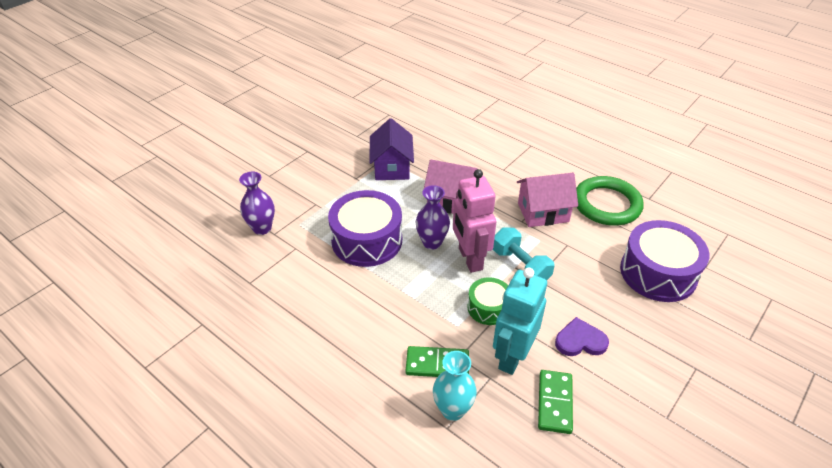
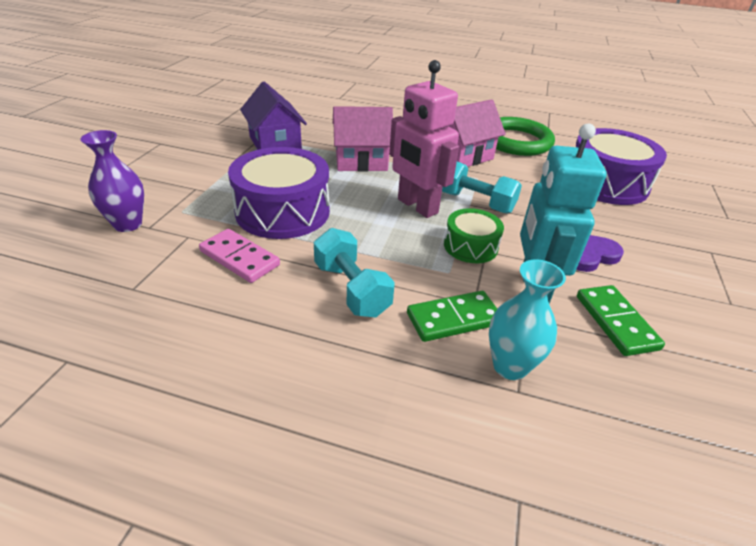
camera: 25 degrees left, 5 degrees down
purple vase [416,185,450,249] -> none
none -> pink domino [199,229,280,283]
none -> turquoise dumbbell [314,228,395,317]

